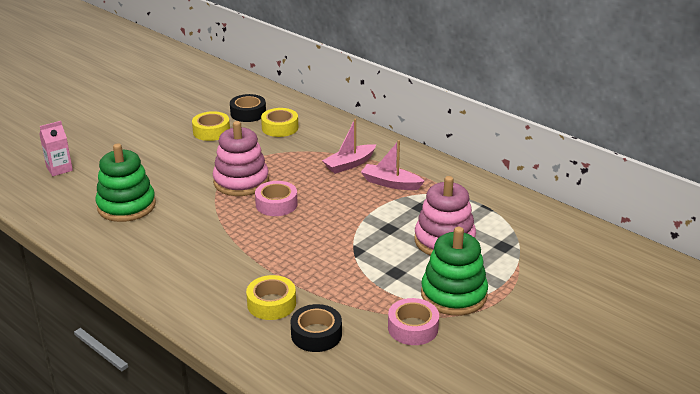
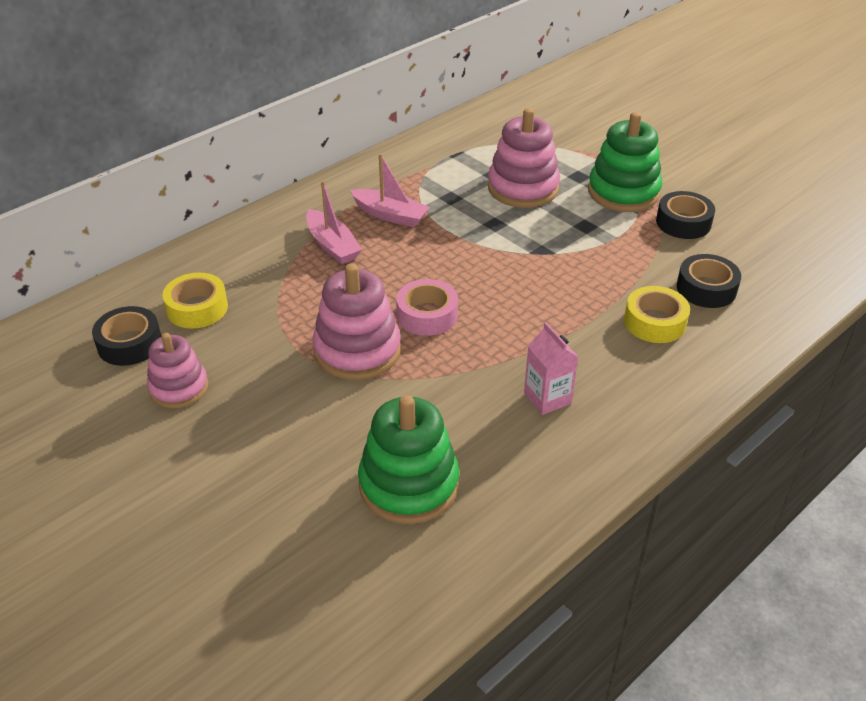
camera: 85 degrees left, 10 degrees up
pink carton [39,121,73,176] -> pink carton moved to [524,322,578,415]
yellow tape [192,111,230,141] -> pink stacking toy [147,333,208,408]
pink boat [361,140,425,190] -> pink boat turned 90 degrees counterclockwise [350,153,430,227]
pink tape [388,298,439,345] -> black tape [656,191,715,239]

